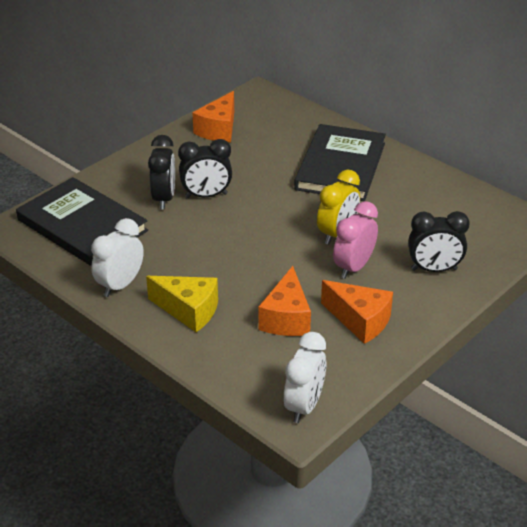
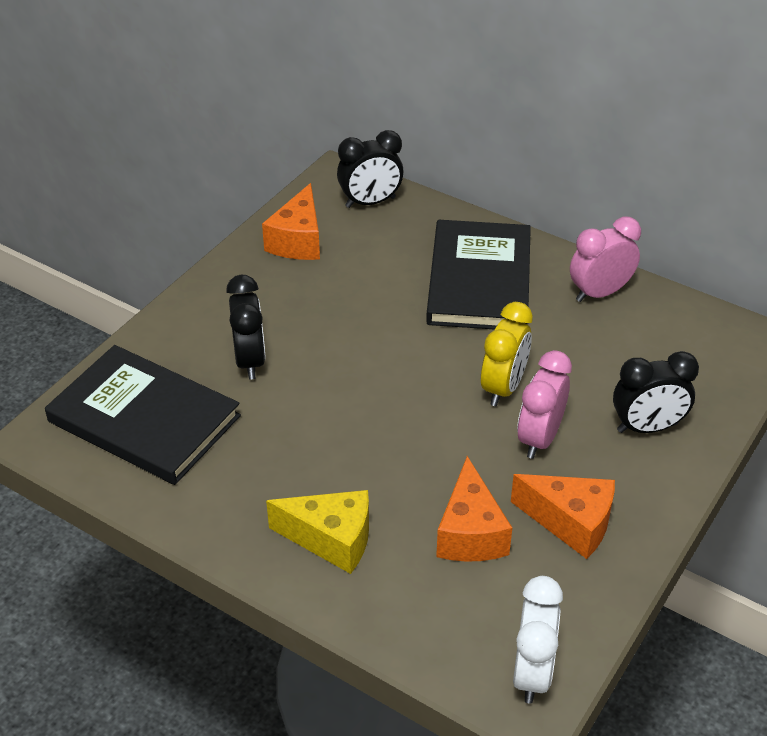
camera: 10 degrees left, 5 degrees up
white clock [91,218,144,297] -> none
black clock [178,139,232,198] -> black clock moved to [337,130,404,208]
none -> pink clock [570,217,641,302]

